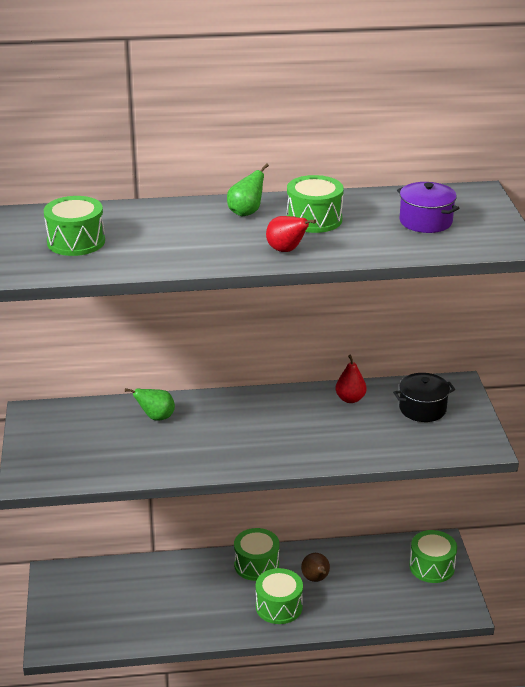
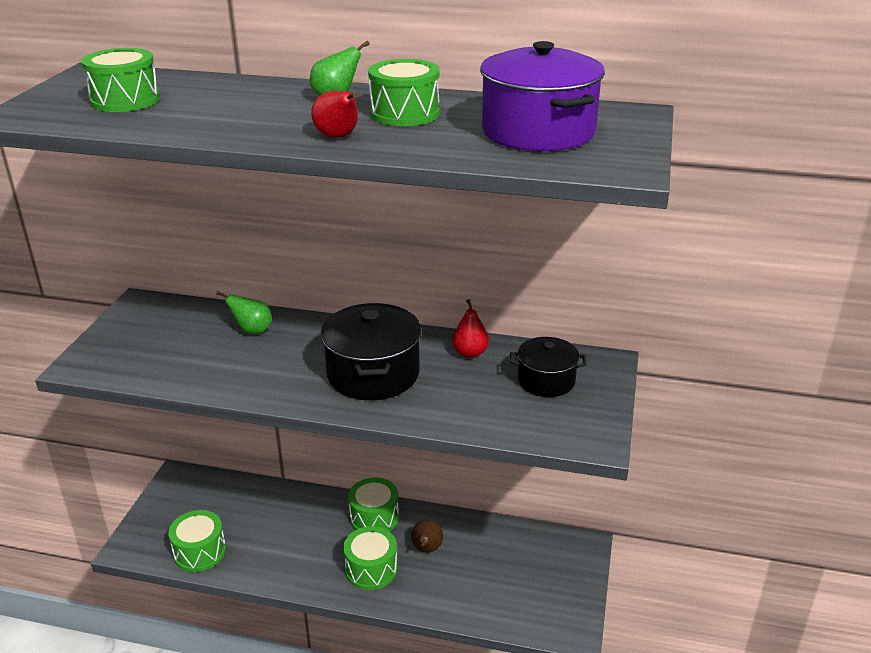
camera: 20 degrees right, 0 degrees up
purple pot [397,182,459,233] -> purple pot [480,41,605,151], size x1.63
green drum [409,530,457,583] -> green drum moved to [168,510,226,572]
none -> black pot [321,303,421,400]

